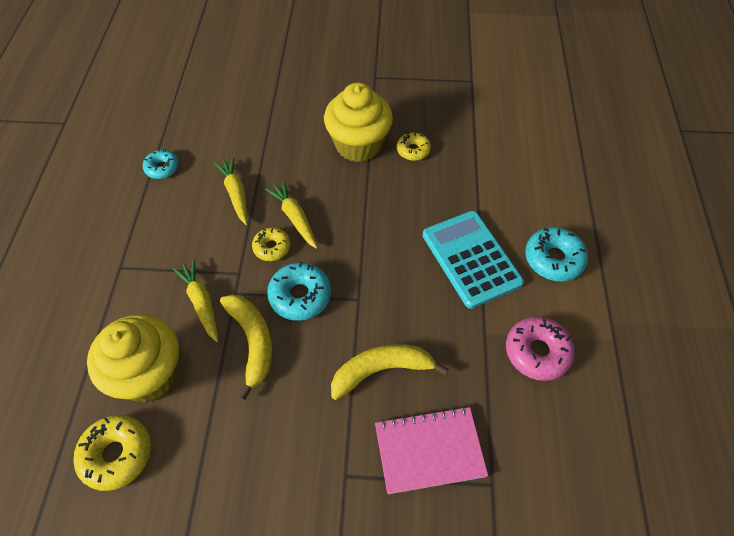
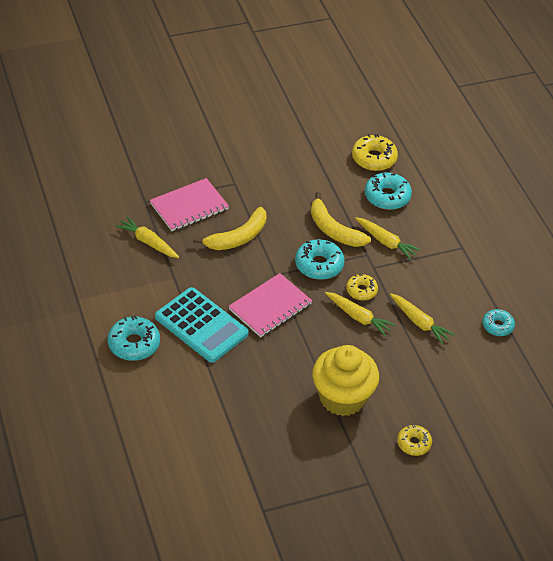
camera: 155 degrees right, 10 degrees down
yellow cupcake [87,314,179,402] -> turquoise donut [365,172,412,210]
yellow donut [397,132,431,161] -> yellow donut moved to [397,425,432,456]
pink donut [506,317,575,381] -> none
none -> yellow carrot [115,216,179,258]
none -> pink notebook [228,273,312,337]

